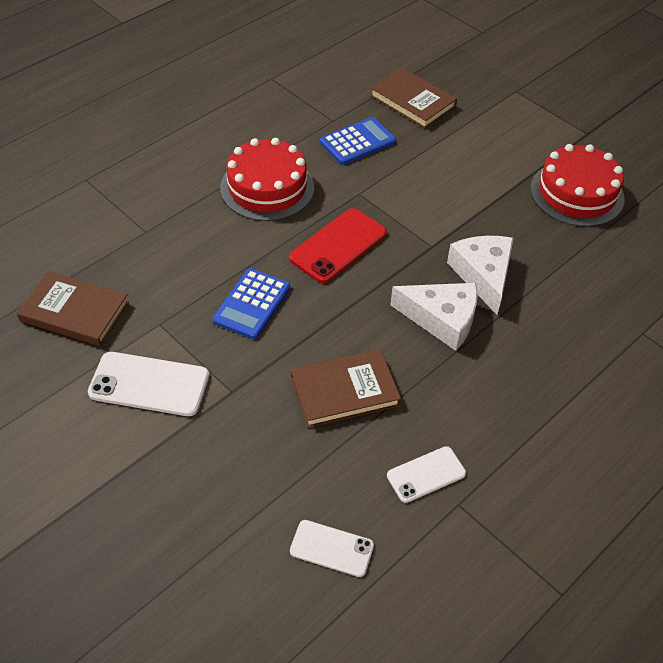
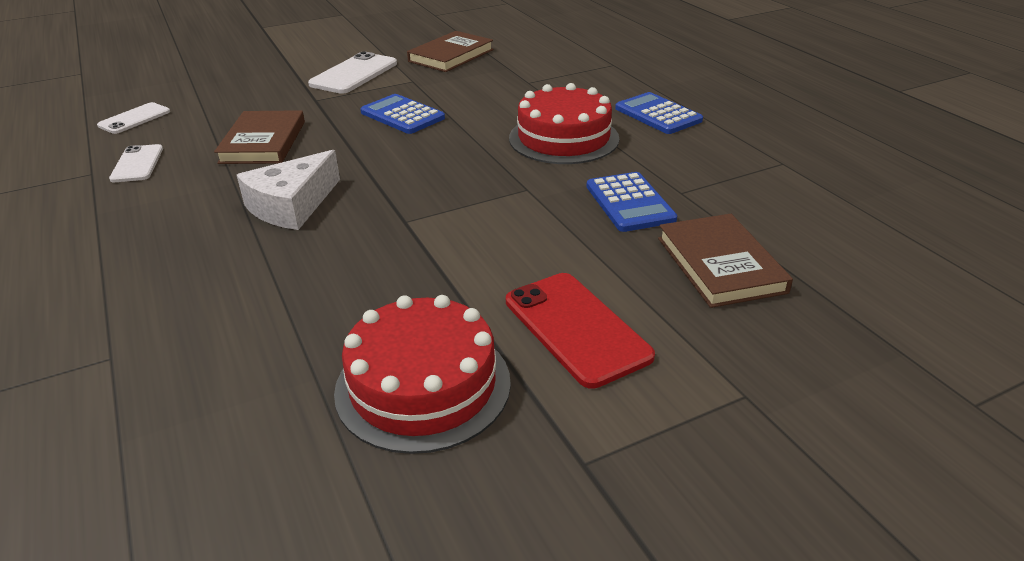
camera: 110 degrees right, 15 degrees down
red phone [289,208,387,283] -> red phone moved to [506,273,655,389]
brown book [370,67,457,129] -> brown book turned 75 degrees counterclockwise [658,214,793,308]
white cheese [447,236,514,315] -> none
none -> blue calculator [615,92,703,134]

